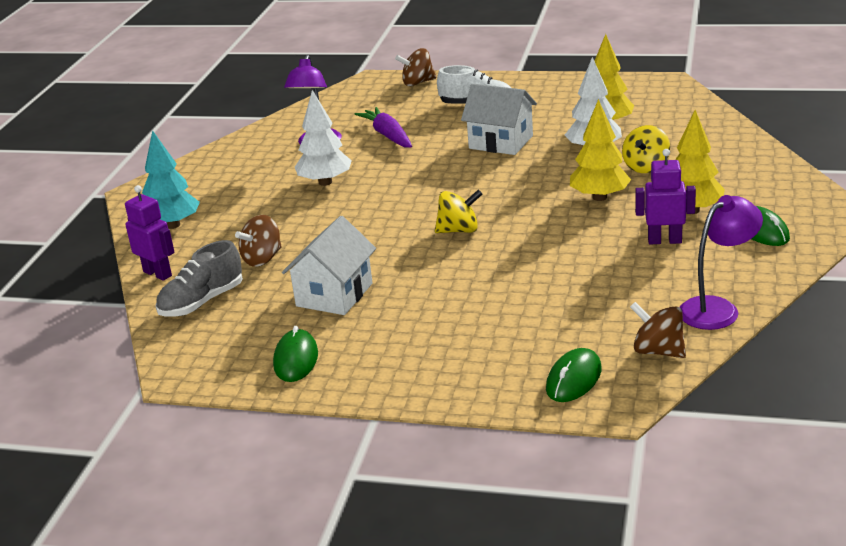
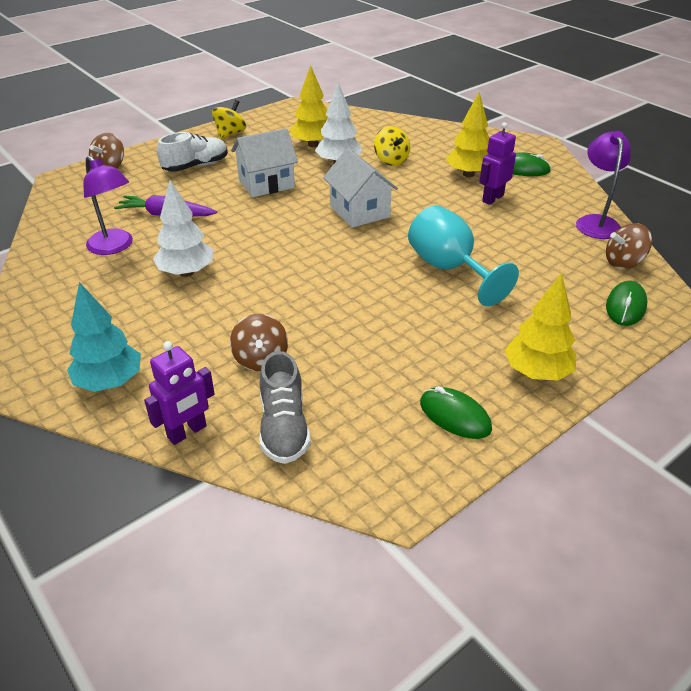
camera: 55 degrees left, 10 degrees up
purple robot [125,185,175,281] -> purple robot turned 150 degrees clockwise [144,341,215,445]
white house [282,216,376,315] -> white house moved to [323,148,398,228]
yellow spinning top [435,190,482,233] -> yellow spinning top moved to [212,100,246,140]
green mouse [546,348,602,402] -> green mouse turned 45 degrees clockwise [606,281,647,326]
yellow tree [570,99,631,201] -> yellow tree moved to [505,273,576,381]
none -> turquoise goblet [408,205,519,306]

